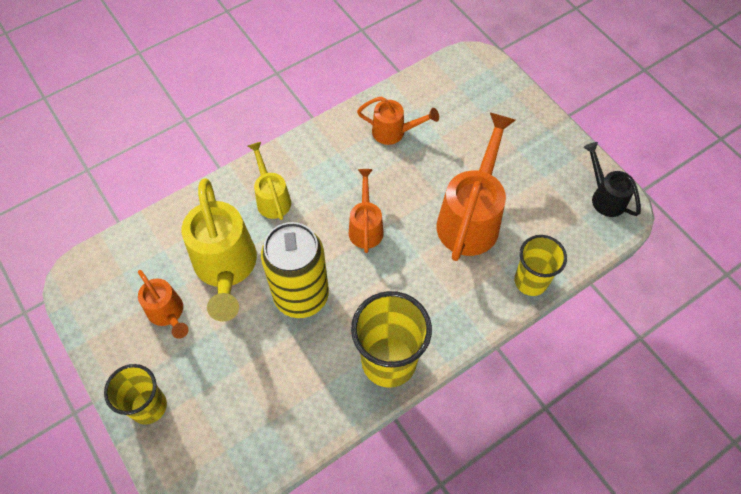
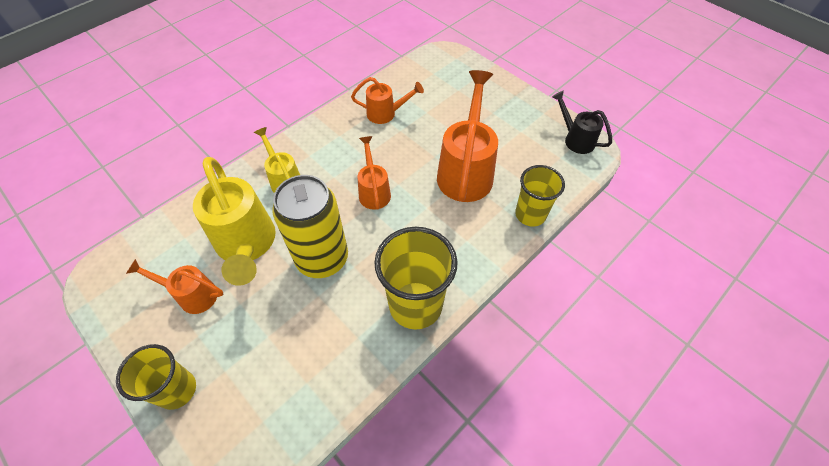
camera: 10 degrees left, 5 degrees down
orange watering can [138,270,189,339] -> orange watering can turned 150 degrees clockwise [126,259,223,314]

